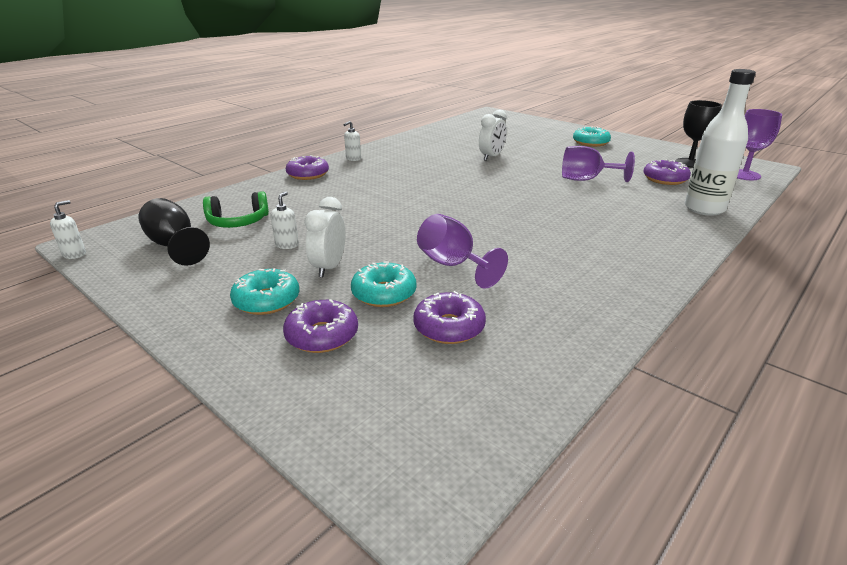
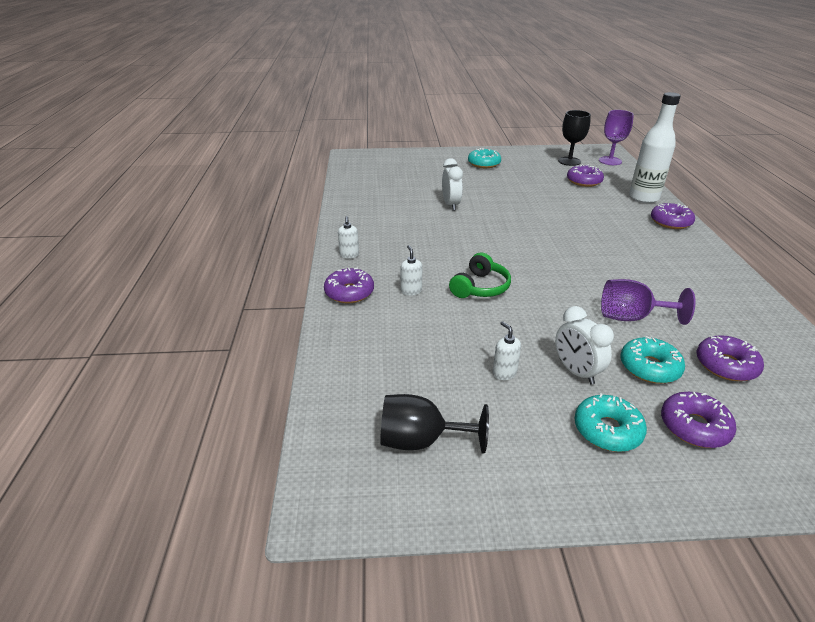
camera: 45 degrees left, 5 degrees up
white soap dispenser [50,200,86,259] -> white soap dispenser moved to [401,245,422,296]
green headphones [203,191,269,228] -> green headphones moved to [449,252,511,298]
purple goblet [562,146,635,182] -> none
none -> purple donut [651,203,695,229]

